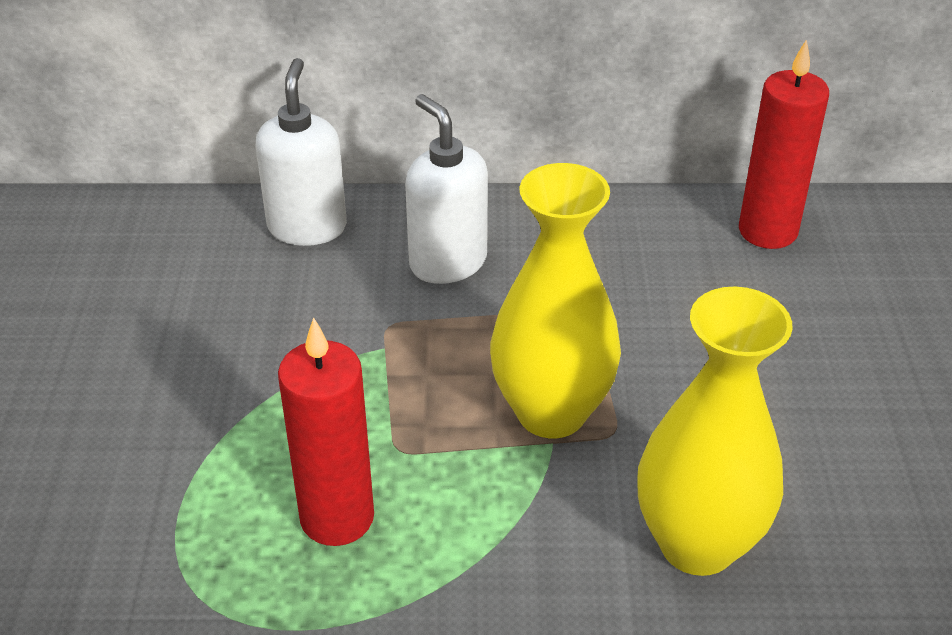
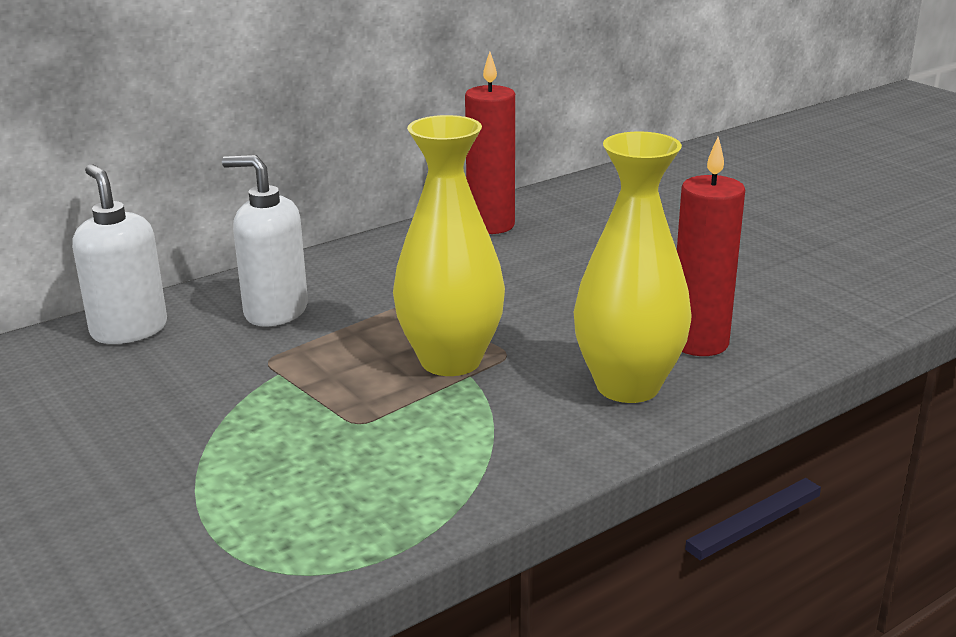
camera: 35 degrees left, 15 degrees down
red candle [278,317,374,546] -> red candle moved to [677,137,745,356]

